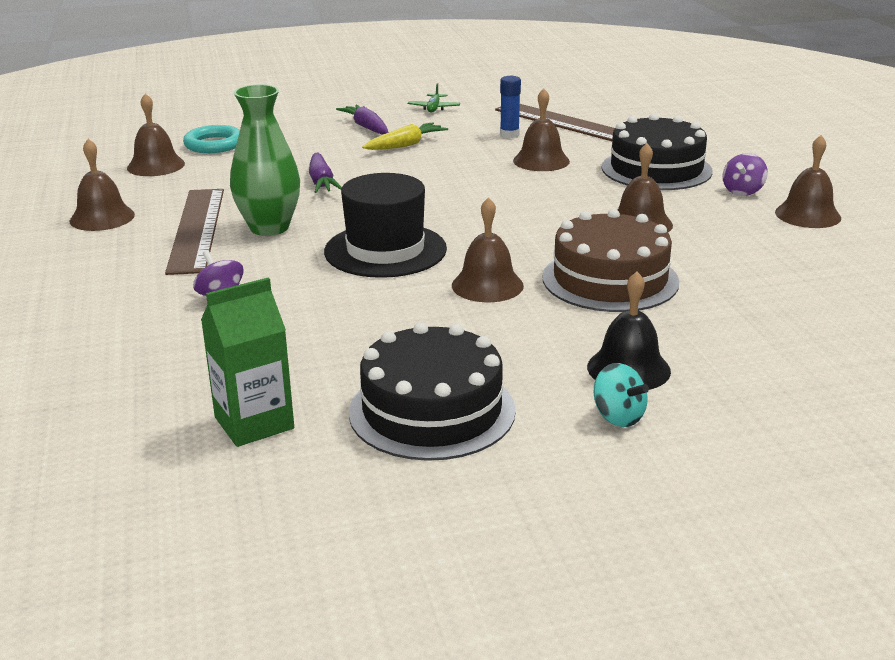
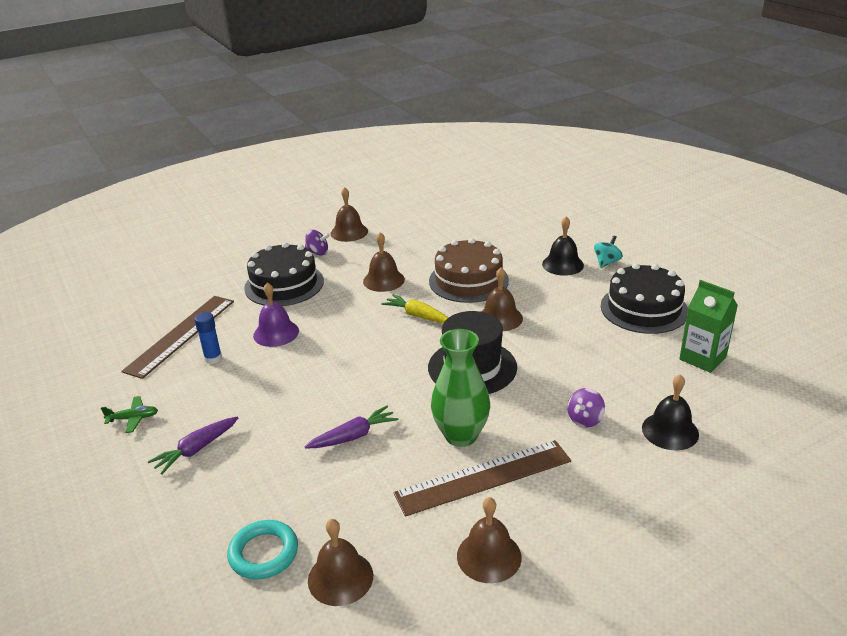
camera: 105 degrees left, 5 degrees up
yellow carrot [362,122,448,150] -> yellow carrot moved to [381,294,448,323]
brown bell [513,89,570,171] -> purple bell [253,283,299,347]
none -> black bell [642,374,699,450]

